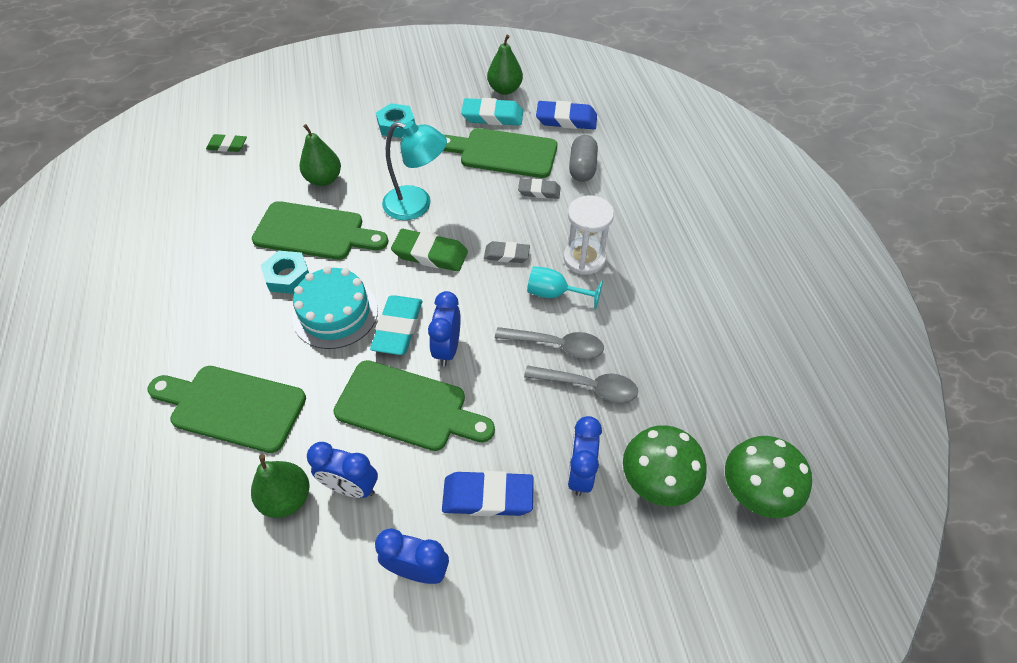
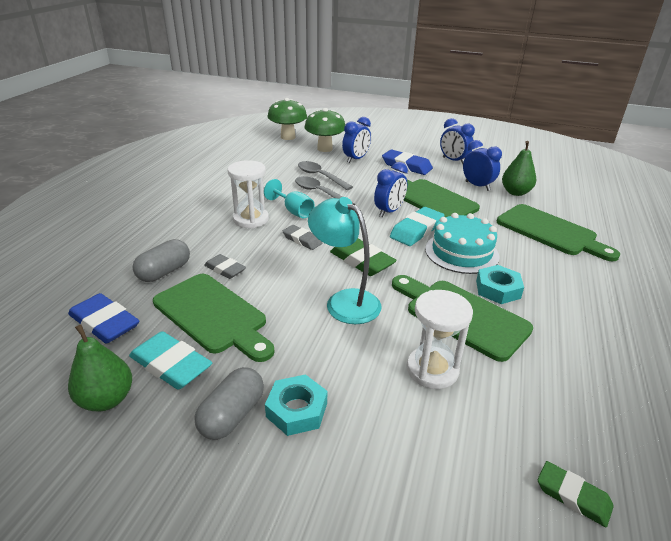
camera: 150 degrees left, 20 degrees down
green pear [300,124,341,186] -> white hourglass [407,290,473,389]
none -> grey capsule [195,367,264,440]

